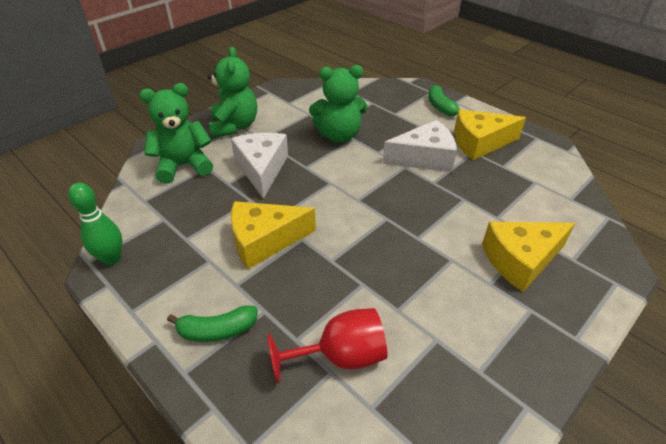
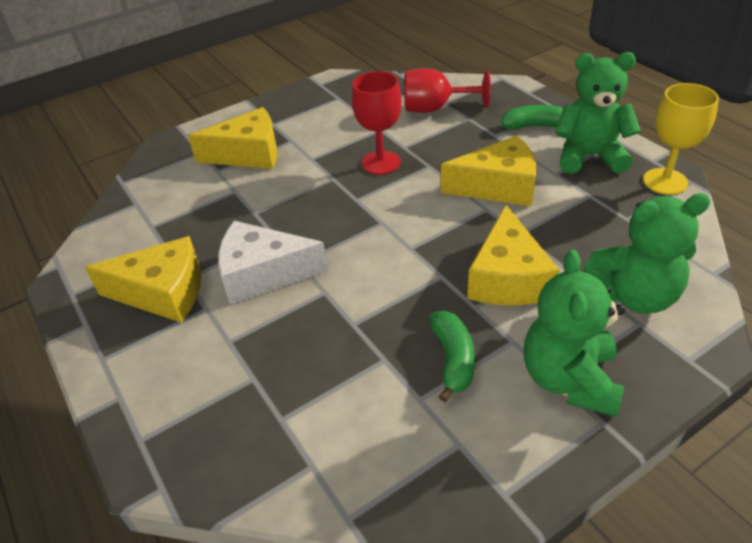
camera: 165 degrees left, 0 degrees up
green bowling pin [68,183,122,265] -> yellow goblet [643,83,719,195]
white cheese [231,133,288,199] -> yellow cheese [467,205,560,305]
green teddy bear [309,65,368,142] -> green teddy bear moved to [555,52,641,174]
green banana [428,84,460,116] -> green banana moved to [430,311,475,402]
none -> red goblet [352,71,402,175]

